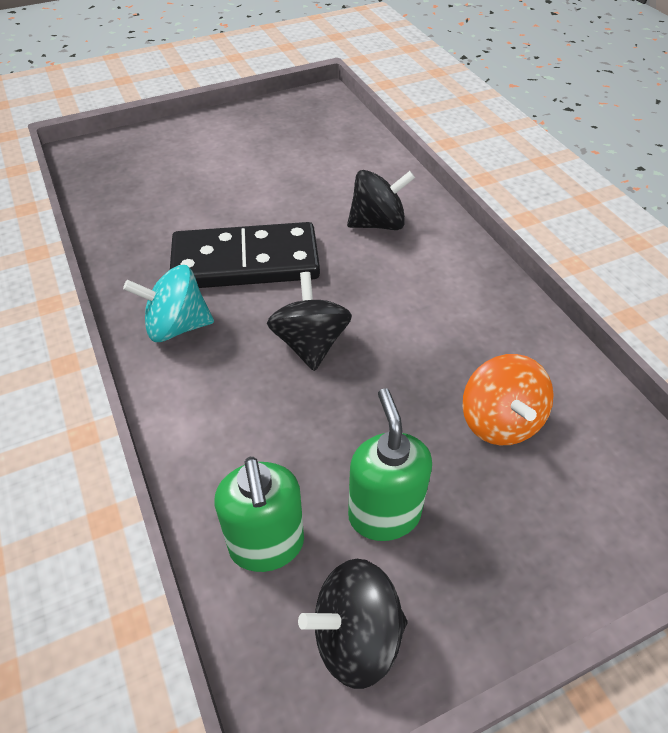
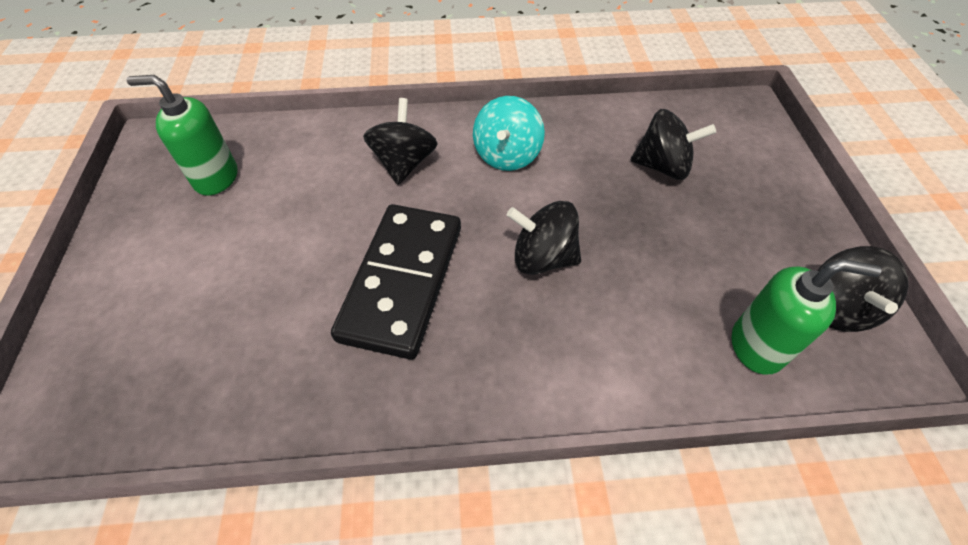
camera: 70 degrees left, 5 degrees up
turquoise spinning top [123,265,214,342] -> turquoise spinning top moved to [473,96,545,171]
green soap dispenser [348,388,432,541] -> green soap dispenser moved to [126,75,238,195]
orange spinning top [462,354,554,445] -> black spinning top [631,109,716,180]

